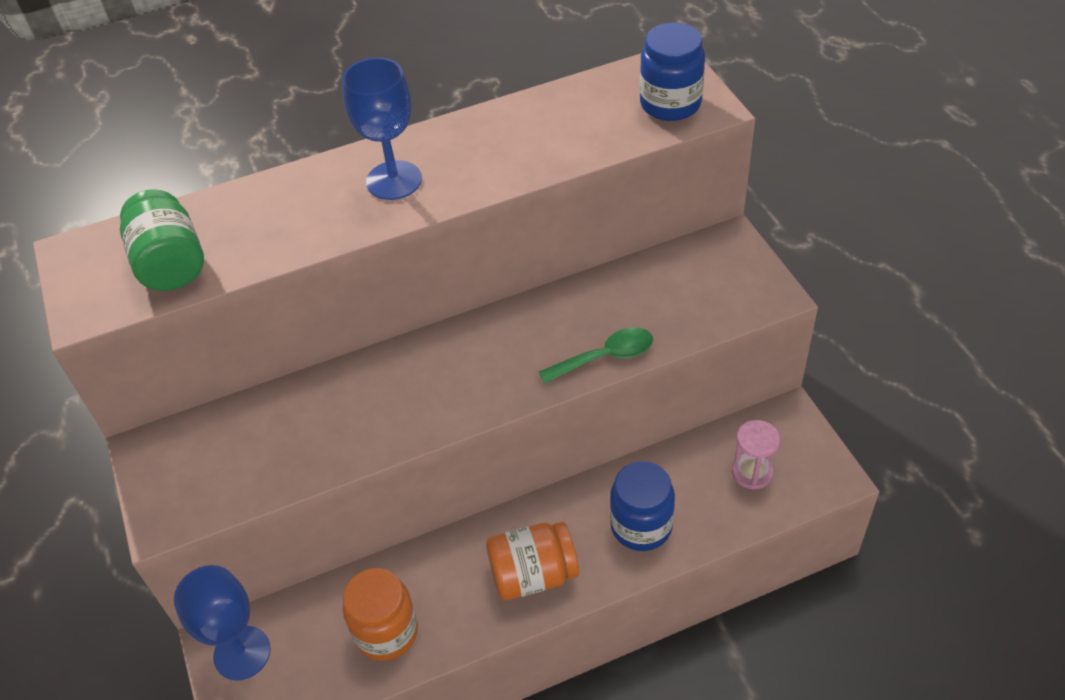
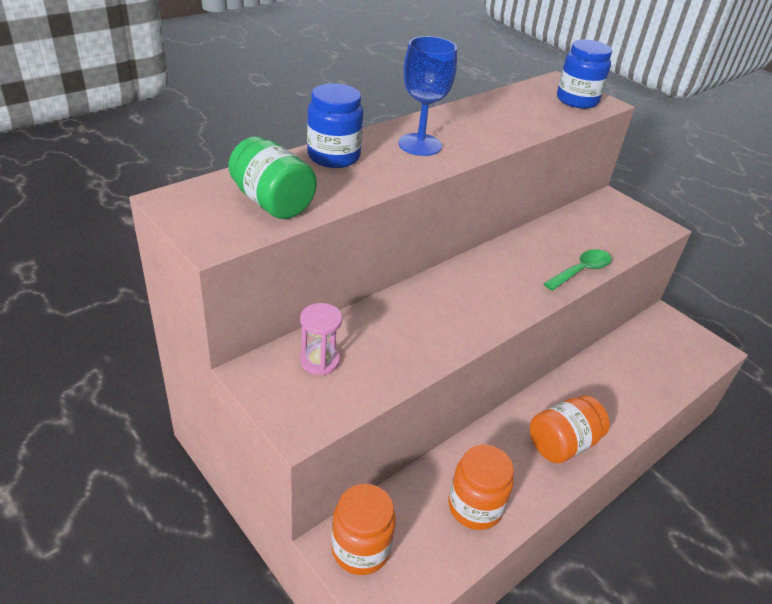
camera: 25 degrees left, 10 degrees down
blue goblet [174,565,271,680] -> orange jar [331,484,396,575]
blue jar [610,461,675,551] -> blue jar moved to [307,83,363,168]
pink hourglass [732,420,780,490] -> pink hourglass moved to [300,303,342,375]

